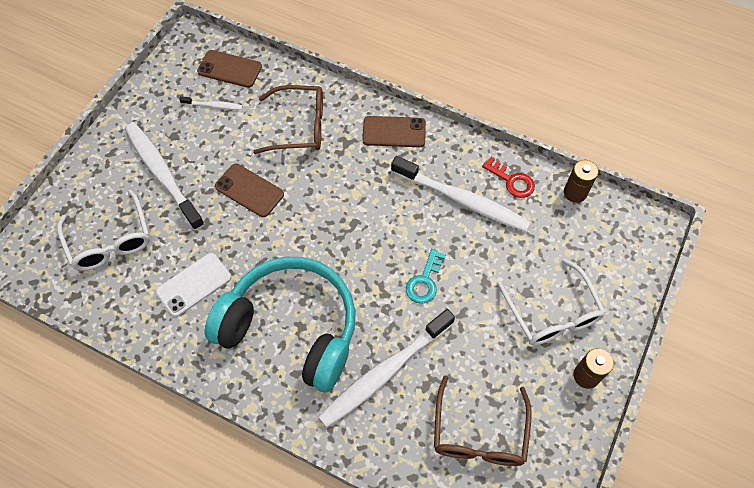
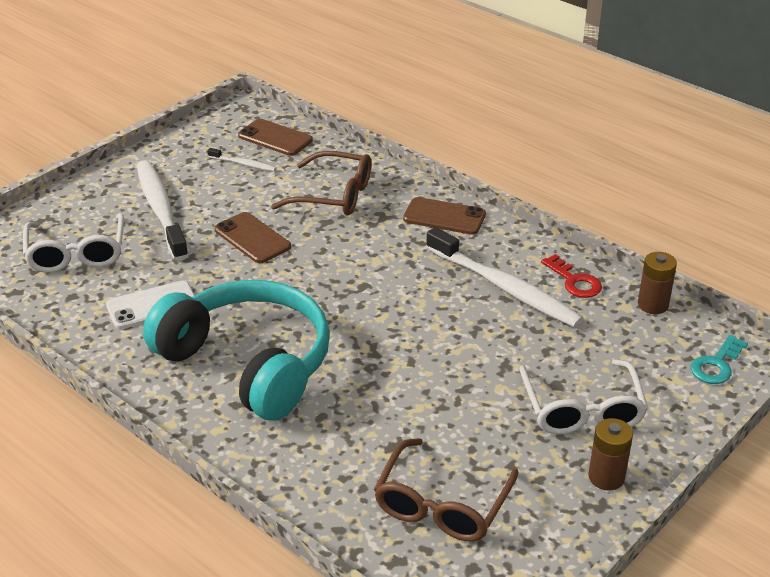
camera: 15 degrees right, 25 degrees down
white toothbrush [319,309,455,428] -> none
turquoise key [406,249,446,304] -> turquoise key moved to [690,335,748,384]

